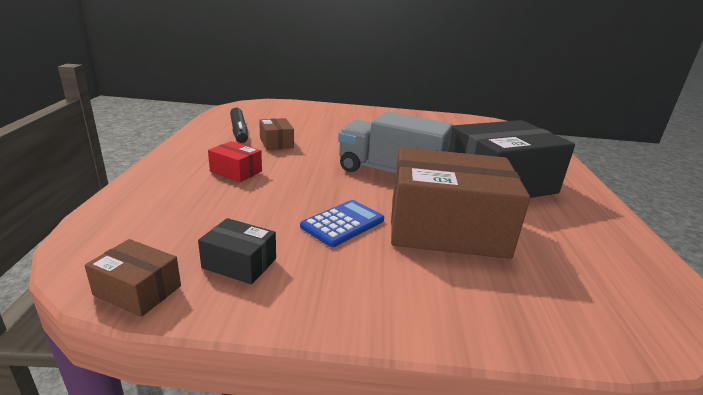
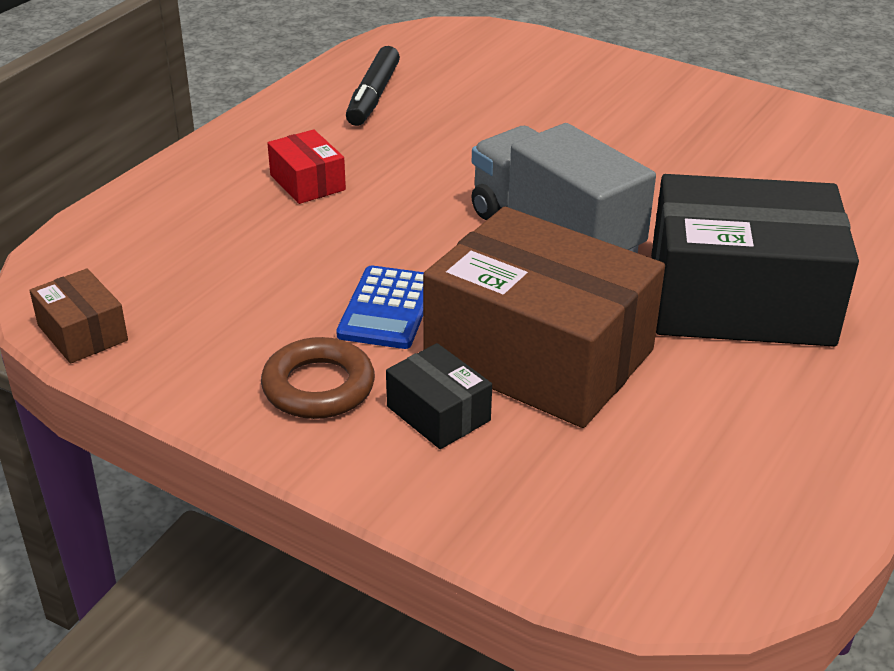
camera: 30 degrees right, 10 degrees up
black box [198,218,276,284] -> black box moved to [386,343,492,449]
brown box [259,118,294,150] -> none
blue calculator [300,200,384,247] -> blue calculator turned 120 degrees clockwise [336,265,424,349]
none -> brown ring [261,337,375,419]

